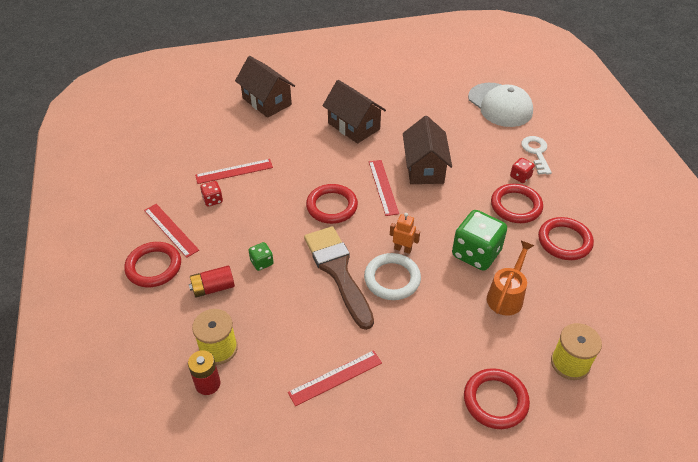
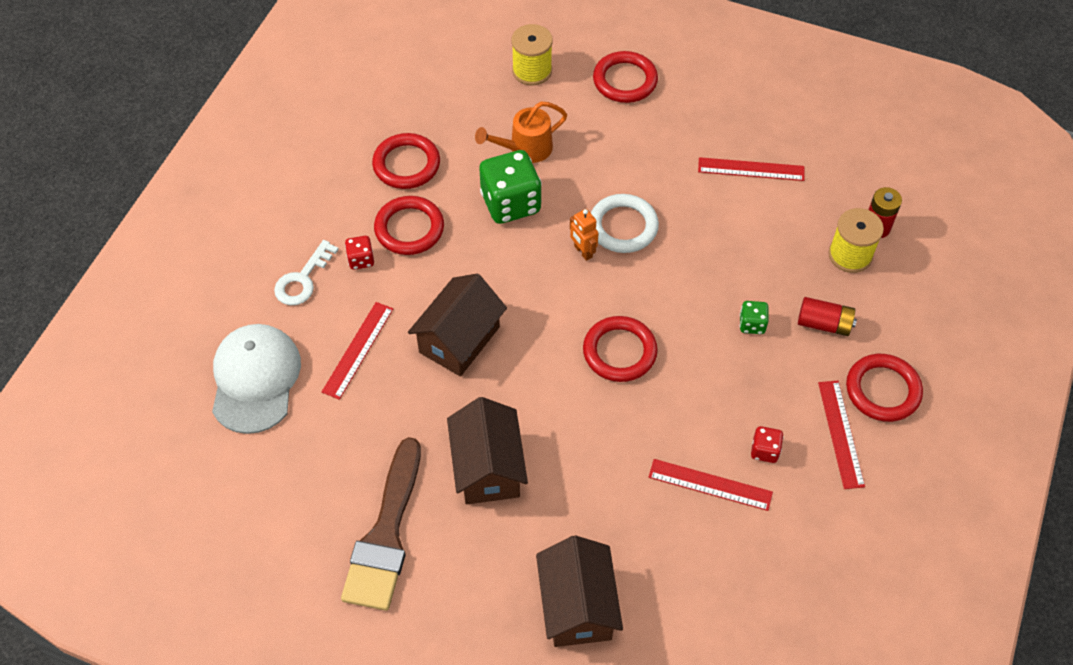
camera: 145 degrees left, 10 degrees up
brown brush [304,226,374,330] -> brown brush moved to [341,437,421,611]
red ruler [369,160,399,216] -> red ruler moved to [322,302,393,400]

